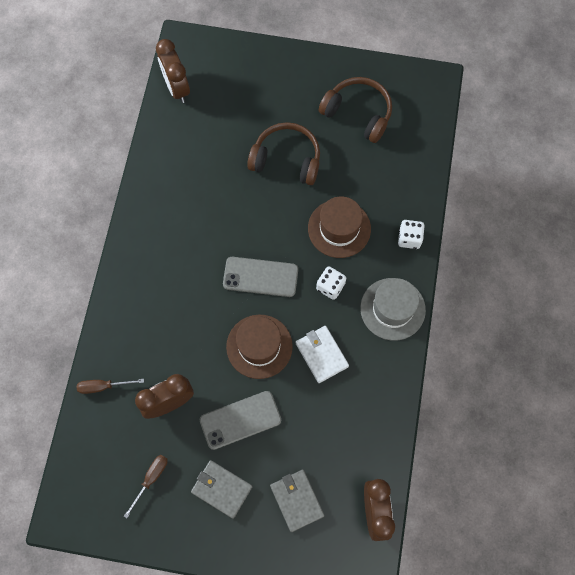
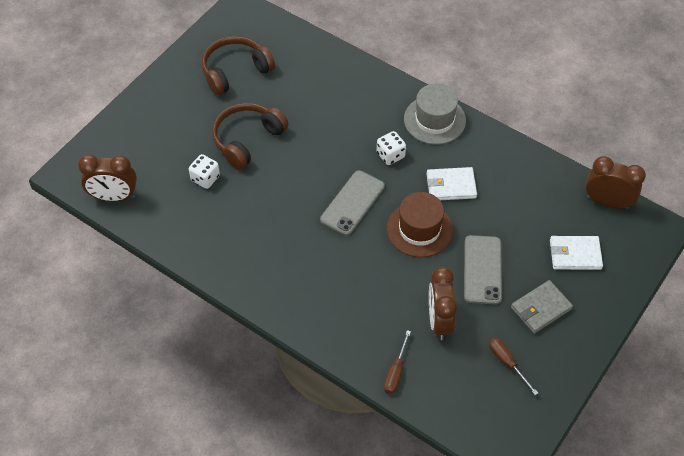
camera: 65 degrees left, 15 degrees down
grey wallet [270,470,325,532] -> white wallet [550,236,603,270]
brown hat [308,196,371,258] -> none
white dice [398,220,425,249] -> white dice moved to [189,154,220,189]

